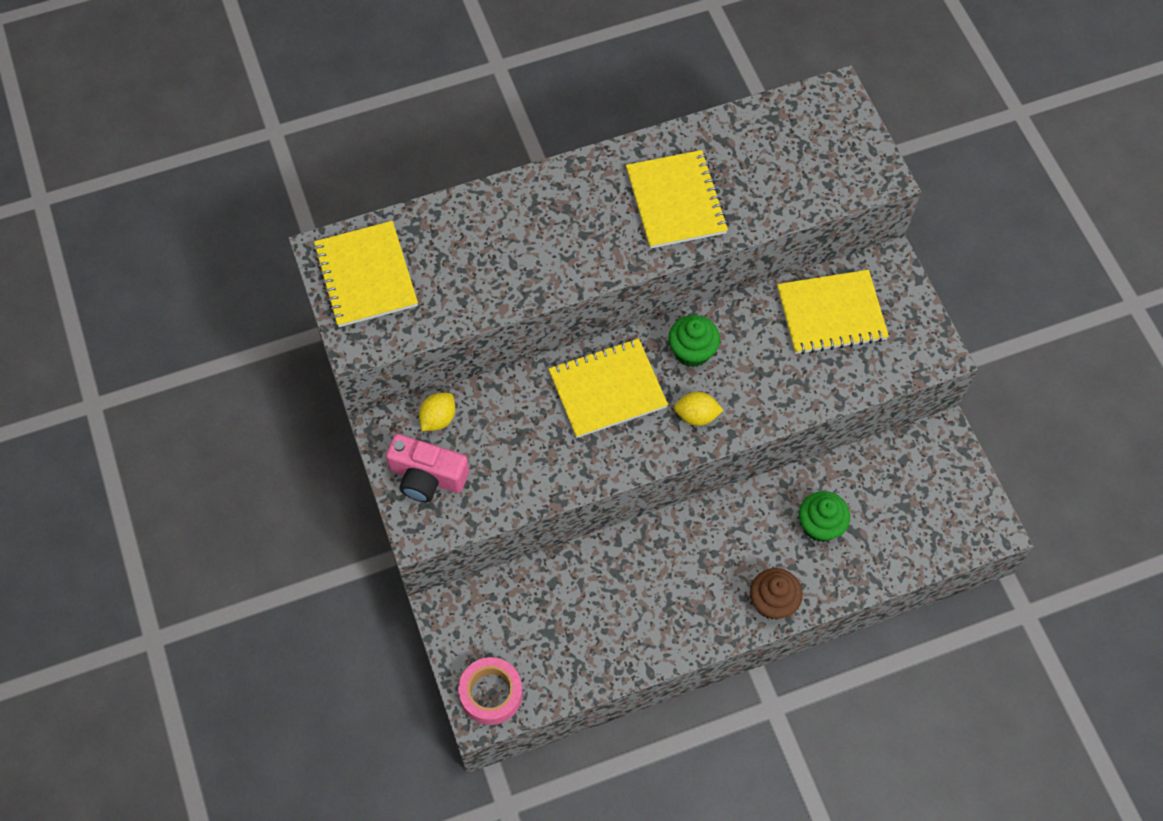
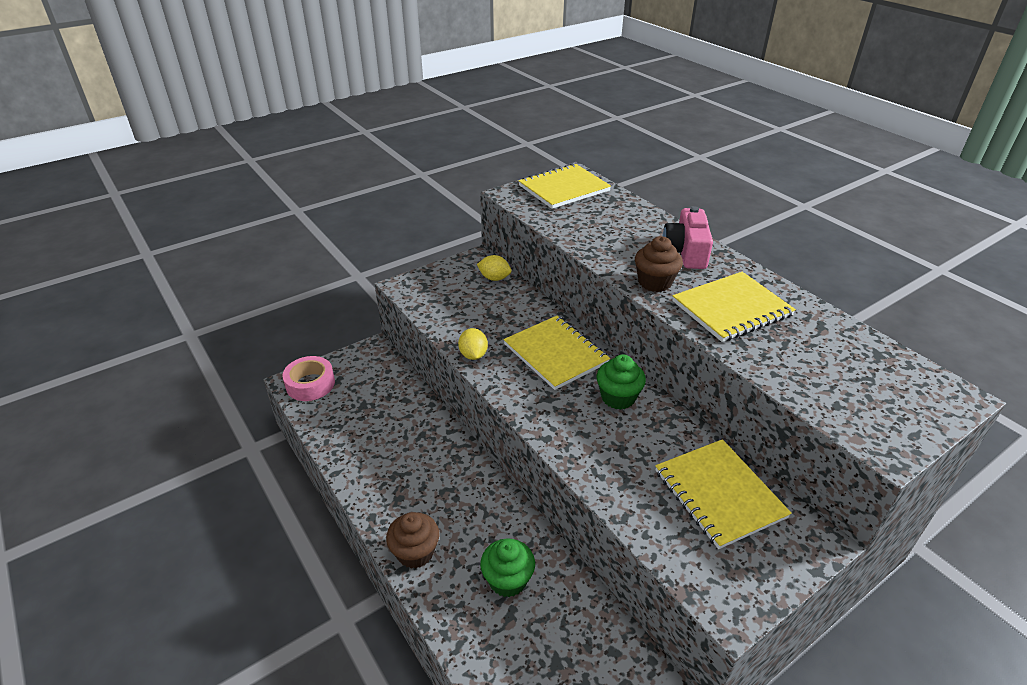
camera: 75 degrees right, 25 degrees down
pink camera [386,434,469,502] -> pink camera moved to [663,206,713,269]
yellow lemon [674,392,723,426] -> yellow lemon moved to [458,328,488,360]
none -> brown cupcake [635,236,683,292]

